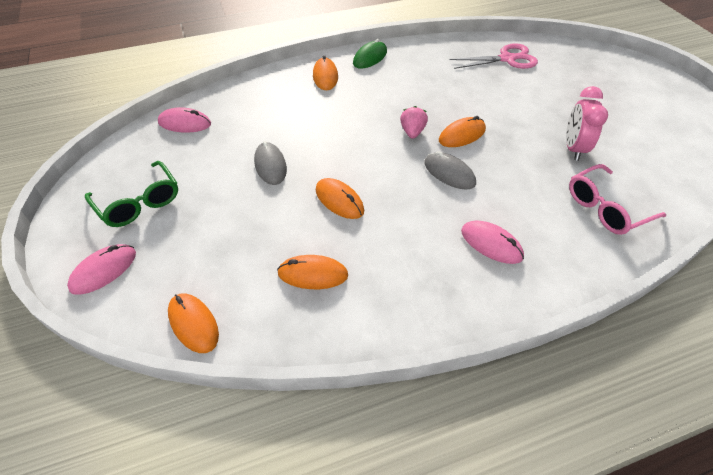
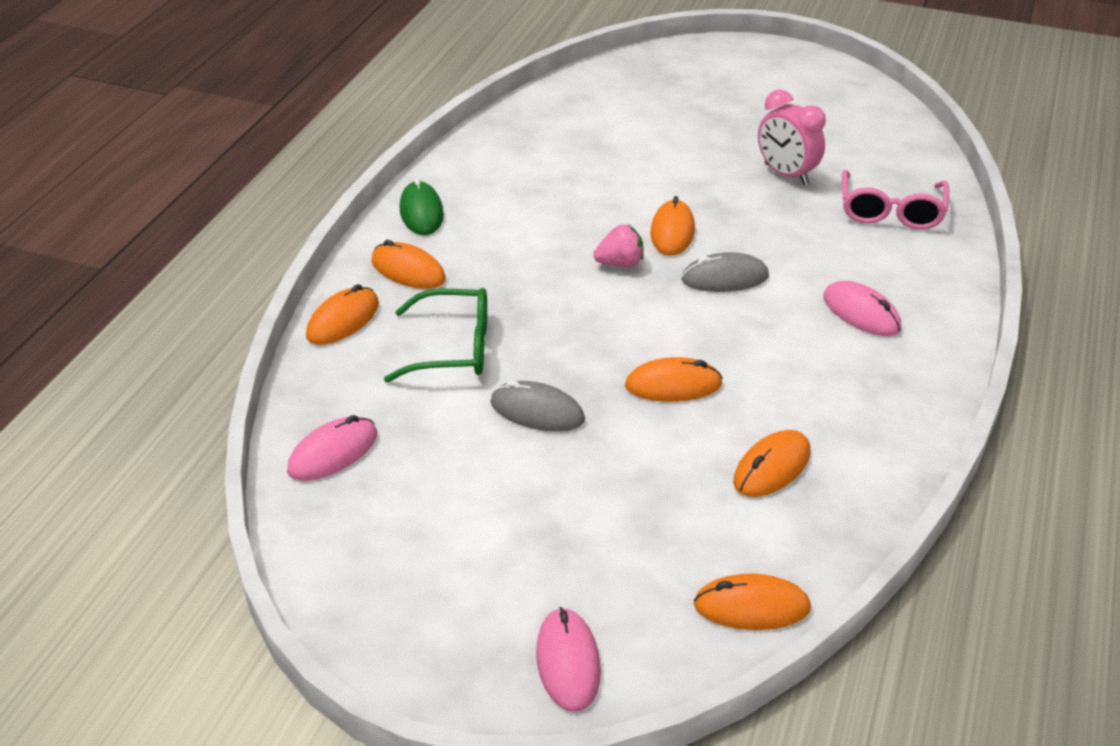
camera: 50 degrees left, 10 degrees down
green glasses [85,161,178,227] -> green glasses moved to [384,288,487,383]
pink strawberry [400,106,428,139] -> pink strawberry turned 120 degrees clockwise [593,225,644,267]
pink scissors [450,43,538,69] -> none
pink mouse [461,220,524,264] -> pink mouse turned 60 degrees clockwise [823,281,902,336]
none -> orange mouse [306,284,379,345]

